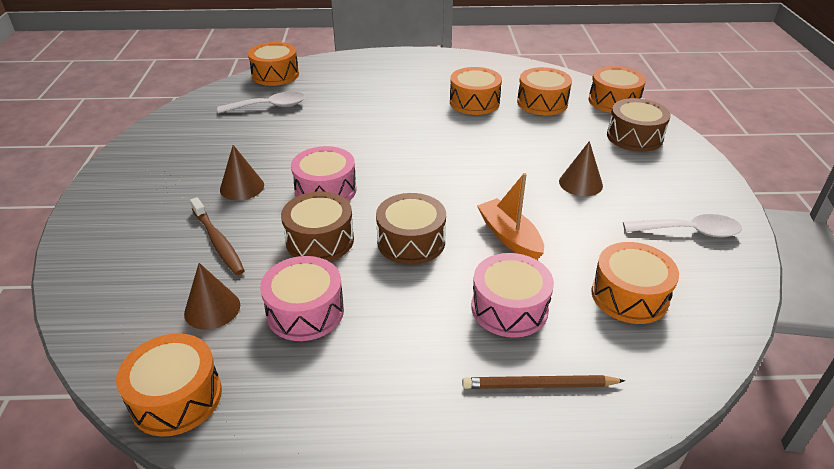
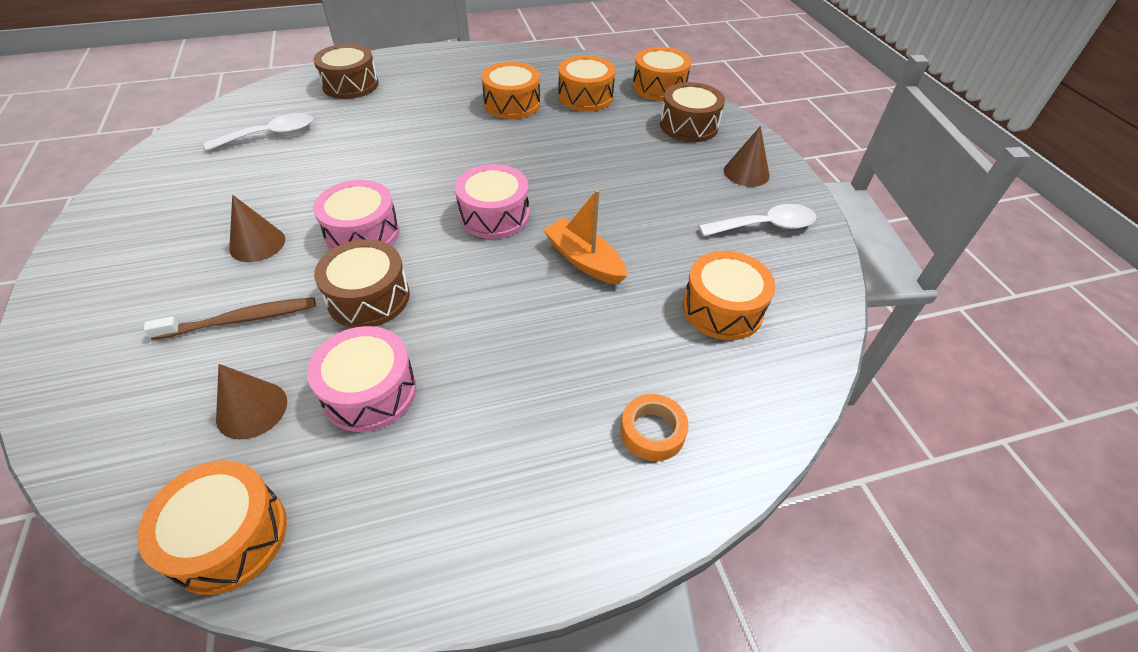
camera: 15 degrees left, 10 degrees up
brown toothbrush [190,197,245,275] -> brown toothbrush turned 60 degrees counterclockwise [144,297,316,340]
orange drum [248,42,299,86] -> none
brown drum [376,193,446,265] -> brown drum moved to [313,44,378,99]
brown pencil [462,375,625,389] -> orange tape [621,394,689,461]
pink drum [472,253,554,338] -> pink drum moved to [455,164,529,239]
brown cone [559,141,603,196] -> brown cone moved to [724,126,770,187]

